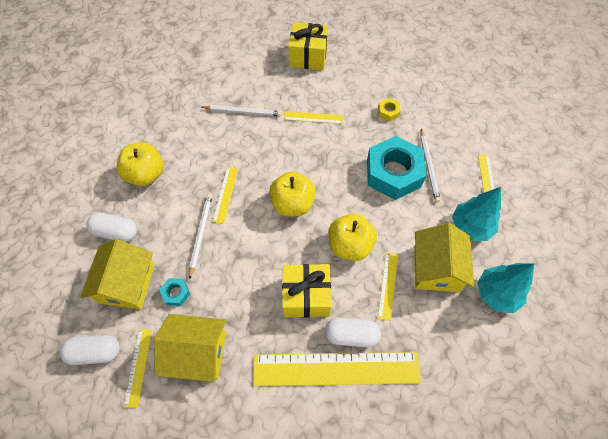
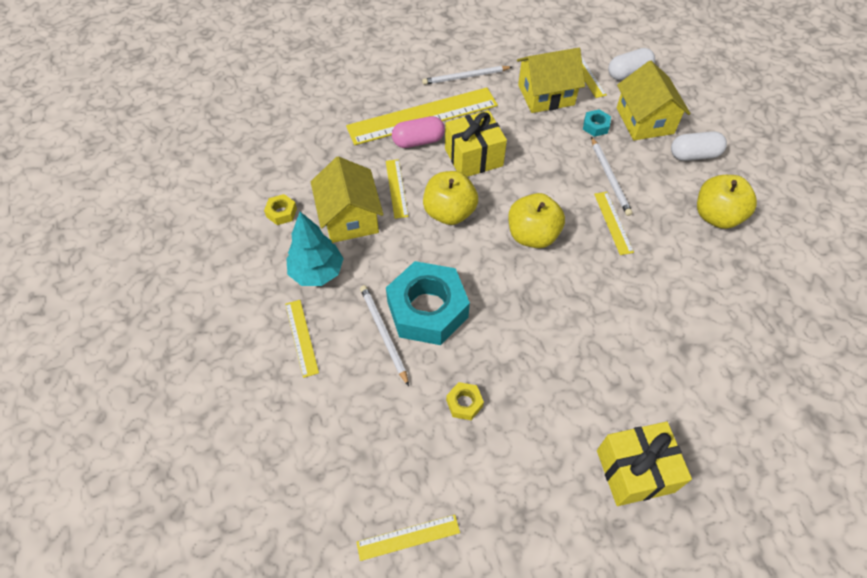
camera: 160 degrees right, 5 degrees down
white pencil [202,105,282,116] -> white pencil moved to [422,66,512,85]
yellow ruler [284,111,343,124] -> yellow ruler moved to [356,515,460,561]
white capsule [325,317,381,347] -> pink capsule [392,116,445,148]
turquoise tree [477,263,534,313] -> yellow nut [264,194,297,225]

